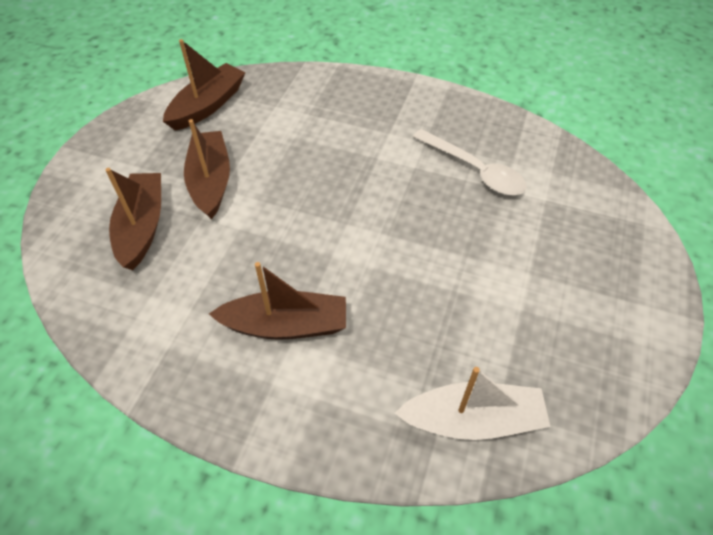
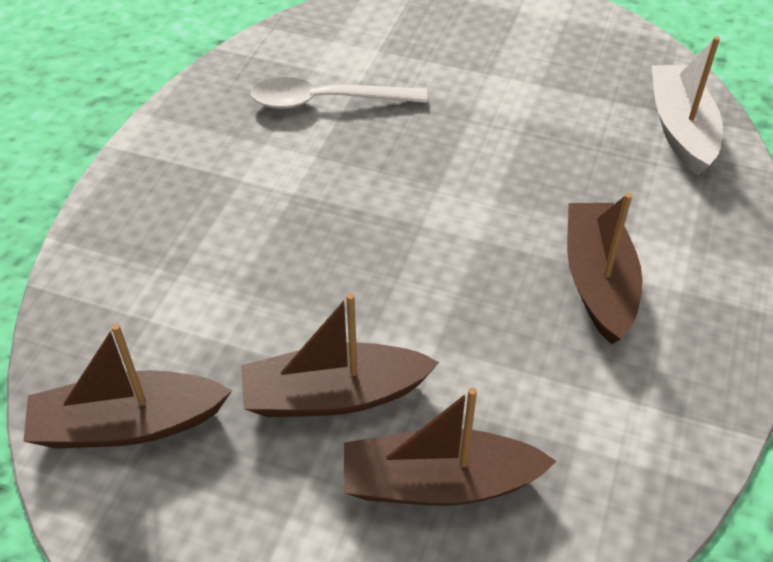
camera: 90 degrees left, 5 degrees down
brown boat [163,39,246,131] -> brown boat turned 45 degrees counterclockwise [23,323,232,448]
white spoon [413,129,527,195] -> white spoon turned 135 degrees counterclockwise [250,77,427,109]

